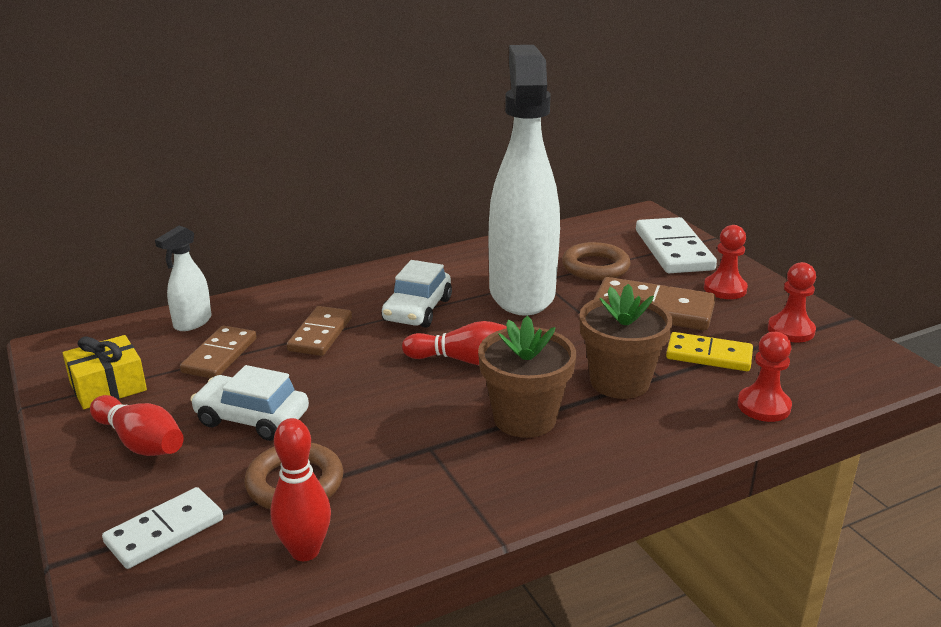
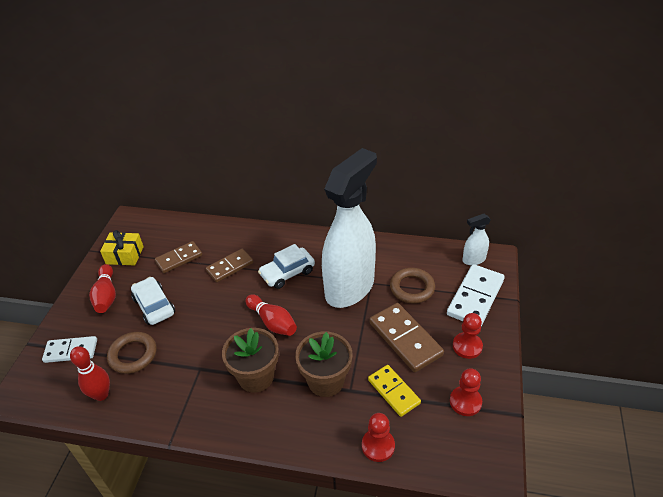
camera: 40 degrees right, 15 degrees up
white spray bottle [155,226,211,331] -> white spray bottle moved to [462,214,491,265]

